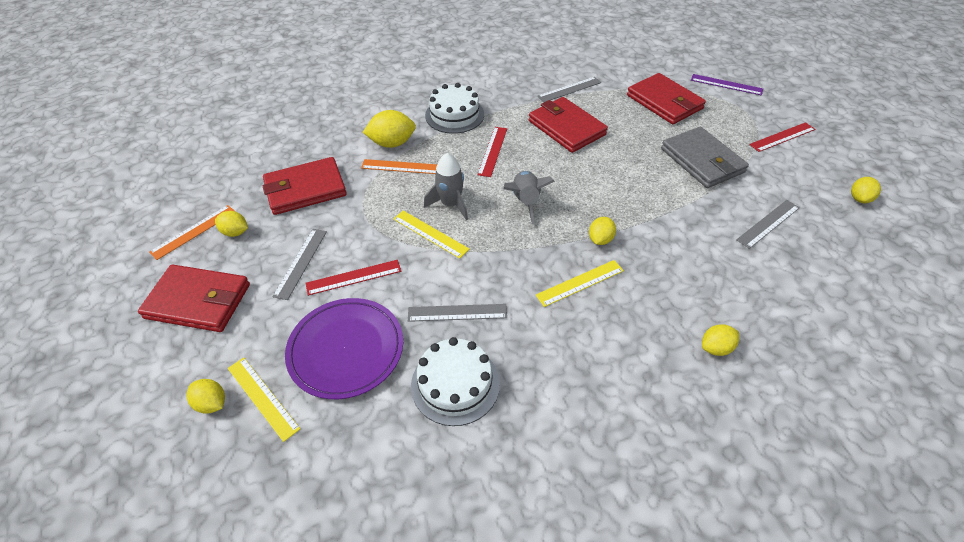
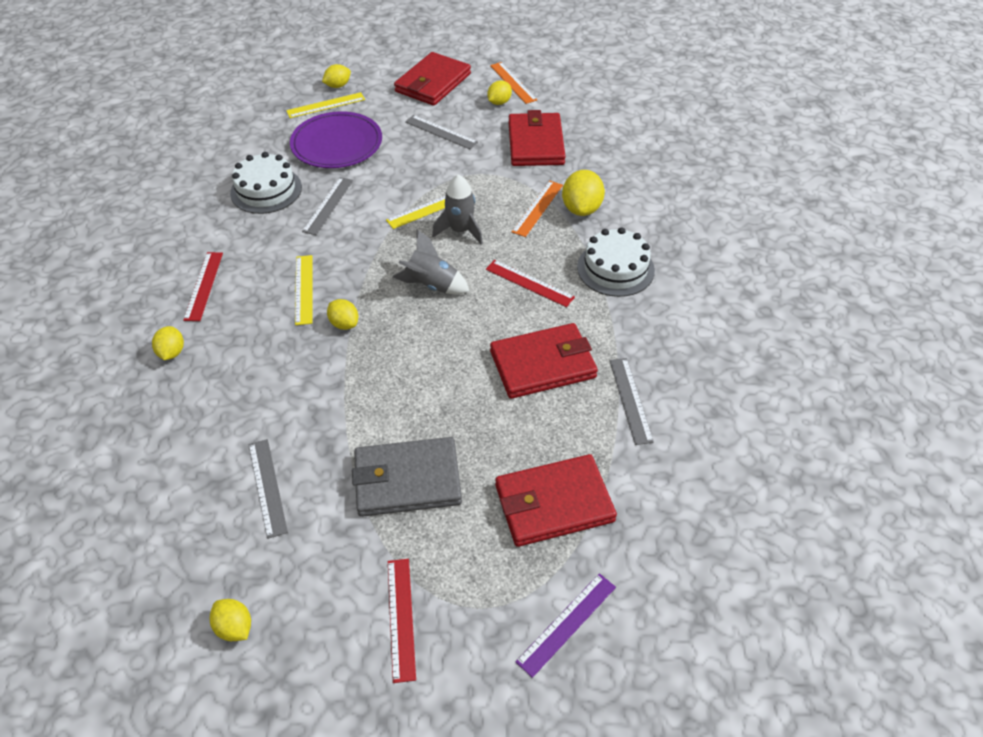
camera: 110 degrees right, 0 degrees up
red ruler [306,260,401,296] -> red ruler moved to [183,252,223,321]

